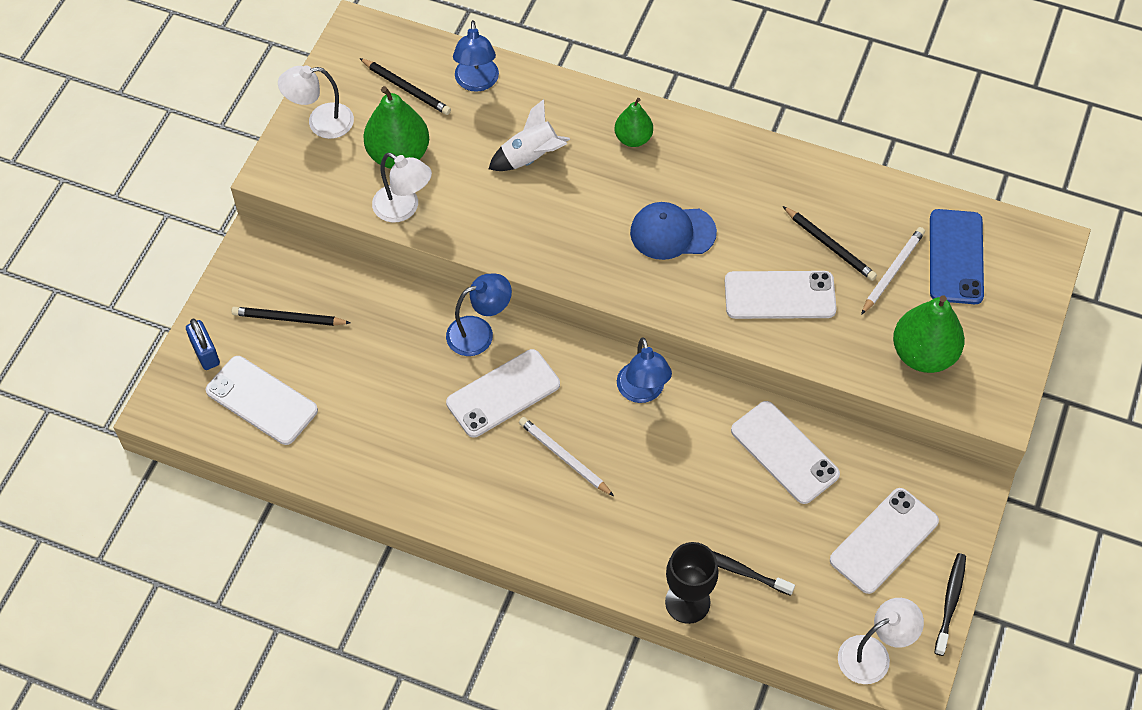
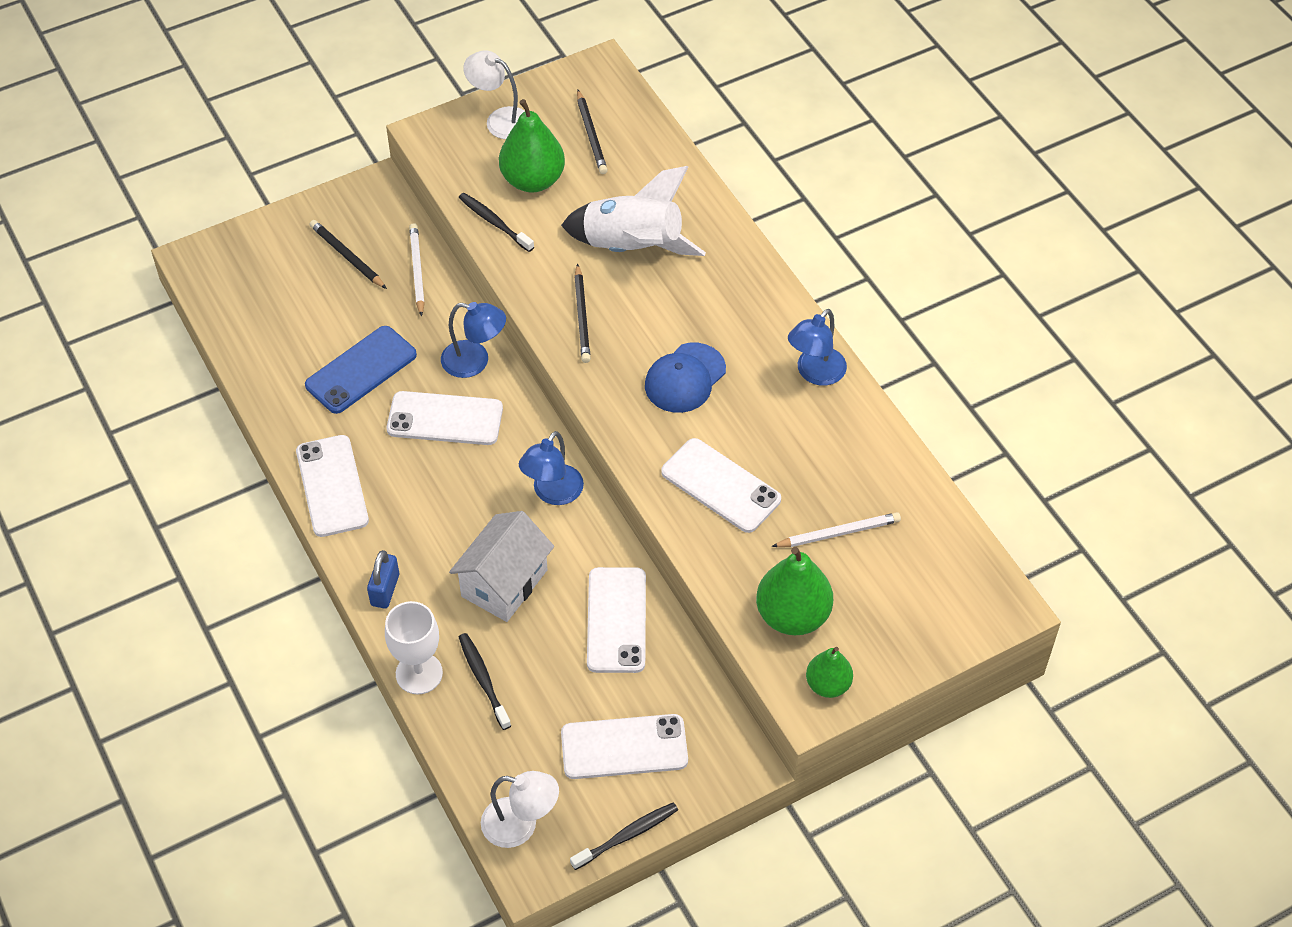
camera: 40 degrees right, 5 degrees down
blue padlock [186,319,220,370] -> blue padlock moved to [367,550,399,609]
white phone [206,356,318,445] -> white phone moved to [296,435,369,537]
white lamp [372,153,432,223] -> black toothbrush [458,193,534,252]
blue lamp [453,20,499,92] -> blue lamp moved to [788,309,847,385]
white rocket [489,99,570,171] -> white rocket [561,166,706,256], size x1.63
white pencil [519,417,614,496] -> white pencil moved to [409,223,425,317]
green pear [614,98,653,147] -> green pear moved to [806,647,853,698]
blue cap [630,202,717,260] -> blue cap turned 90 degrees counterclockwise [645,343,726,413]
black goblet [665,542,719,624] -> white goblet [385,601,443,695]
black pencil [783,206,877,281] -> black pencil moved to [574,264,591,363]
blue phone [930,209,984,304] -> blue phone moved to [305,326,417,414]
none -> white house [449,511,554,622]

